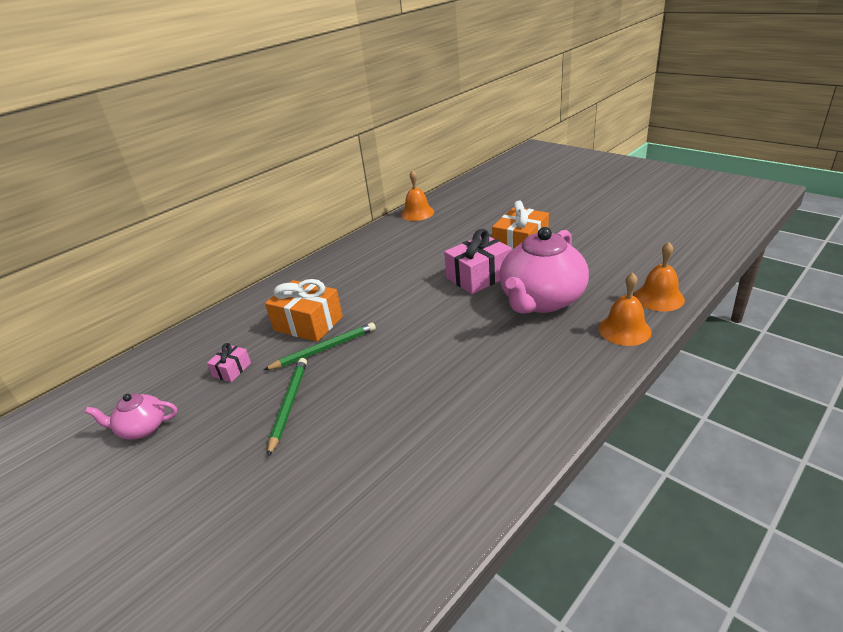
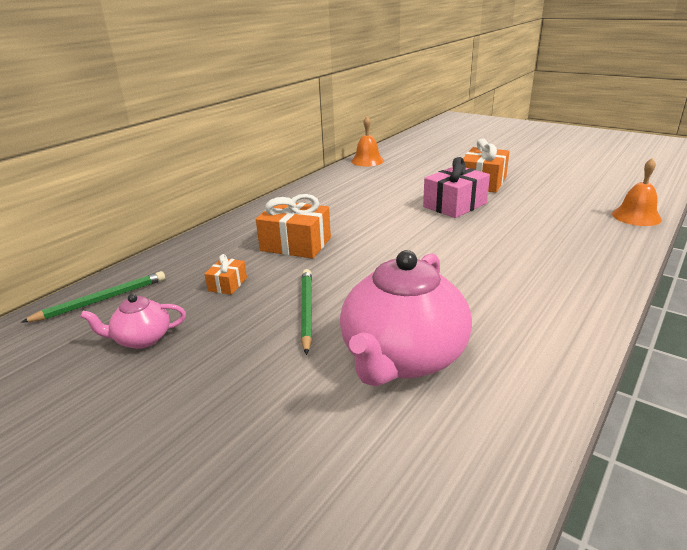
camera: 10 degrees left, 5 degrees down
pink gift [207,343,251,382] -> orange gift [205,254,247,295]
green pencil [264,322,376,370] -> green pencil moved to [21,271,165,323]
pink teapot [499,227,589,314] -> pink teapot moved to [340,250,472,387]
orange bell [599,272,652,346] -> none

